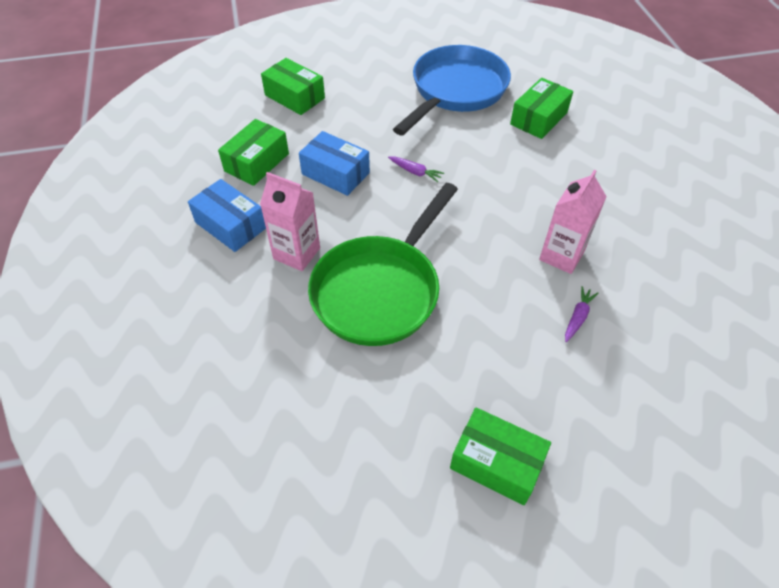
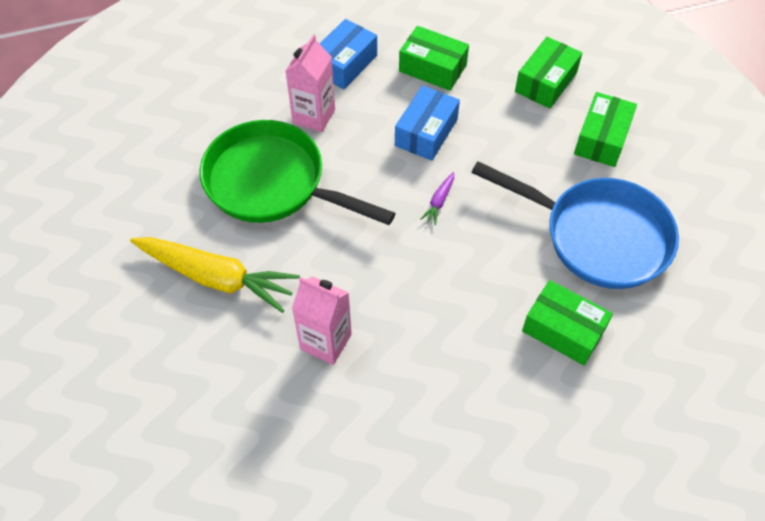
camera: 85 degrees right, 5 degrees up
green box [450,407,551,505] -> green box moved to [574,92,637,167]
purple carrot [565,286,598,342] -> none
none -> yellow carrot [130,237,300,313]

